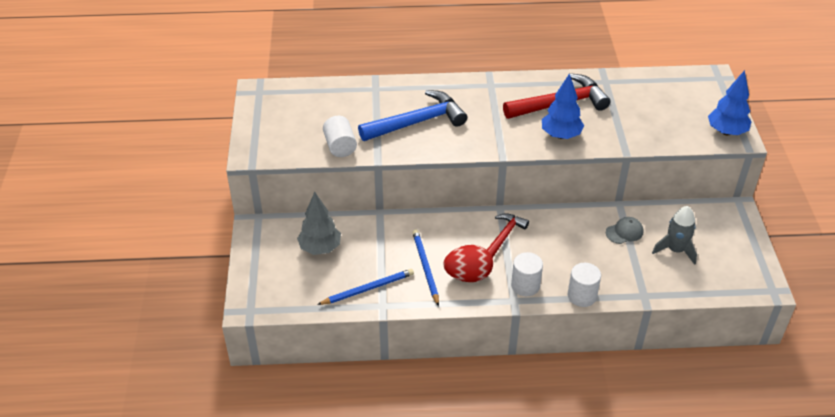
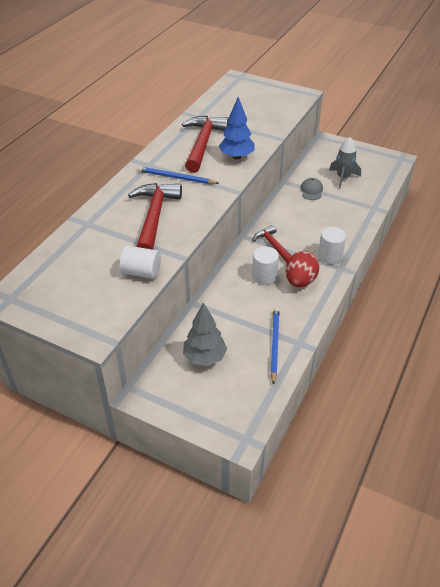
camera: 60 degrees left, 0 degrees up
blue hammer [358,90,467,141] -> red hammer [128,183,182,250]
blue pencil [412,230,439,306] -> blue pencil moved to [138,166,220,184]
white cylinder [568,263,601,307] -> white cylinder moved to [252,246,279,285]
blue tree [708,70,751,135] -> none

